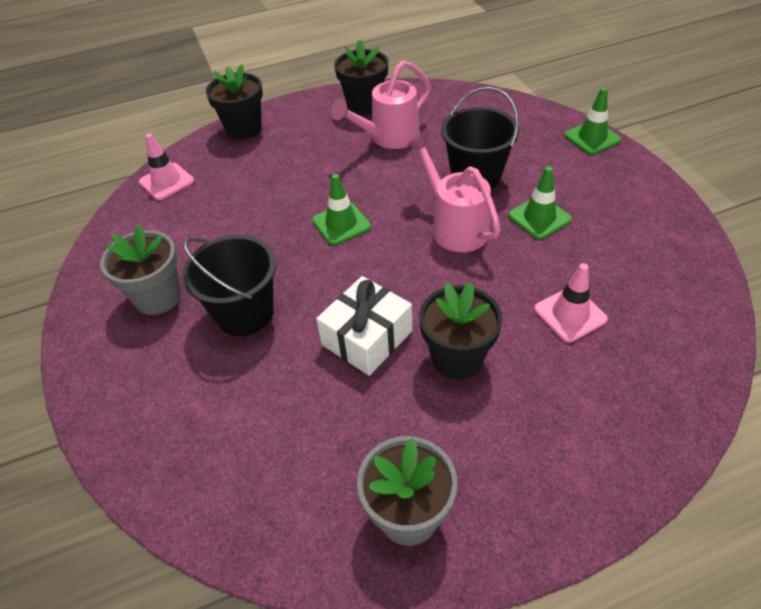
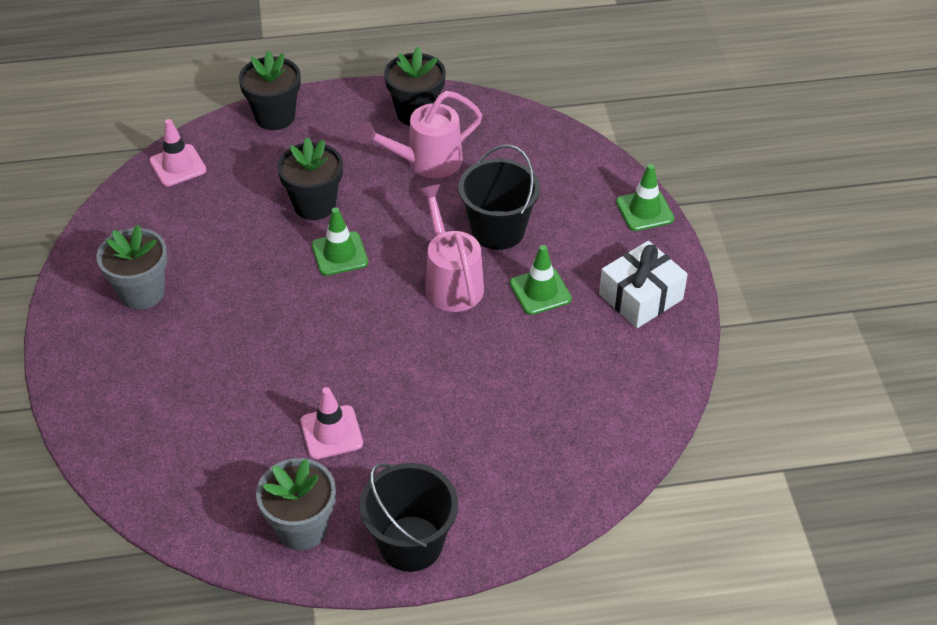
camera: 10 degrees right, 0 degrees up
black bucket [182,235,276,336] -> black bucket moved to [359,463,458,572]
white gift [316,276,412,376] -> white gift moved to [599,241,688,328]
black flower pot [419,282,503,380] -> black flower pot moved to [277,137,343,220]
pink traffic cone [534,263,608,343] -> pink traffic cone moved to [301,387,363,459]

